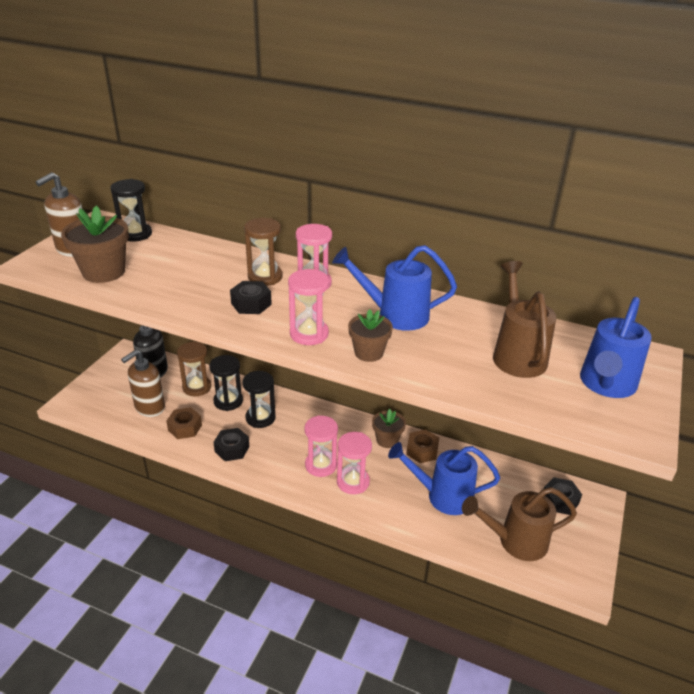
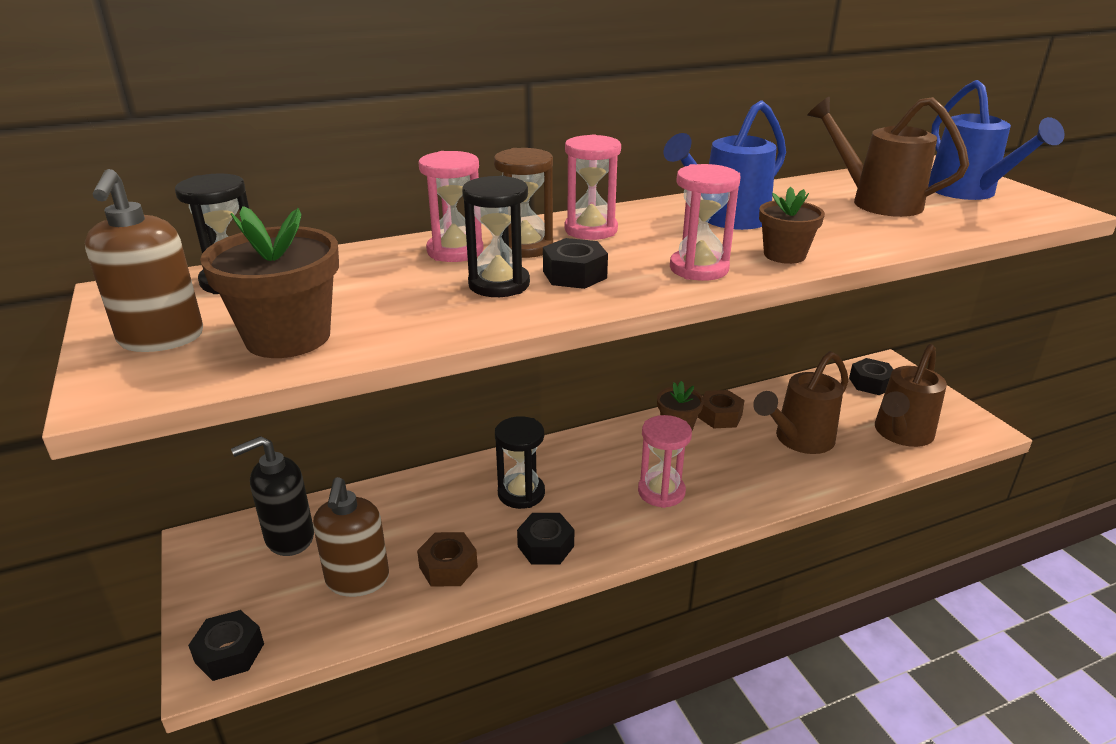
camera: 45 degrees left, 5 degrees down
brown hourglass [177,341,211,396] -> none
black hourglass [209,355,243,411] -> black hourglass moved to [462,175,530,297]
pink hourglass [337,432,372,494] -> pink hourglass moved to [418,151,483,262]
blue watering can [388,442,500,515] -> brown watering can [753,351,848,454]
none -> black nut [188,610,264,681]

